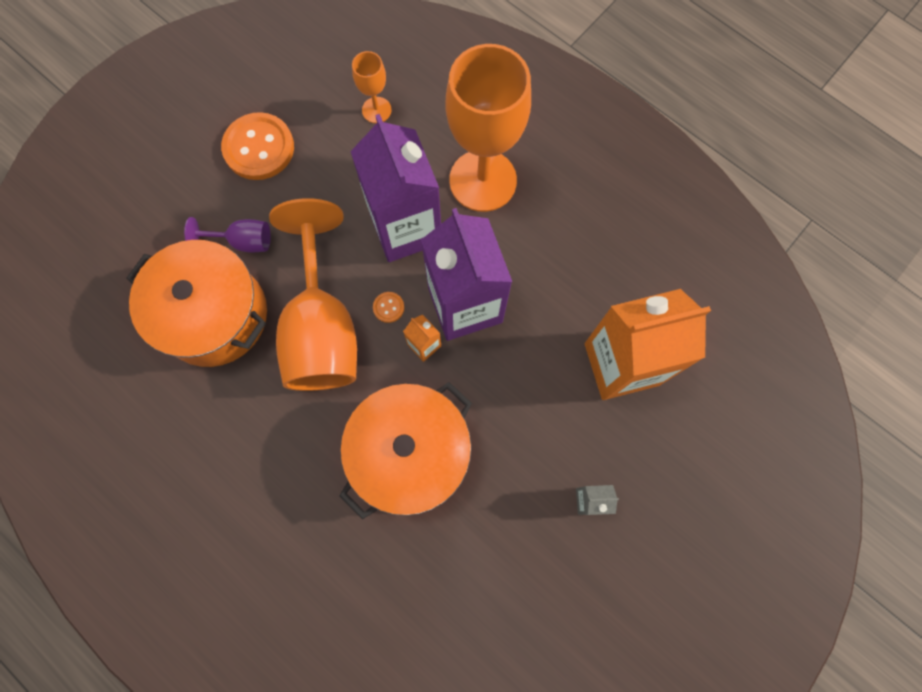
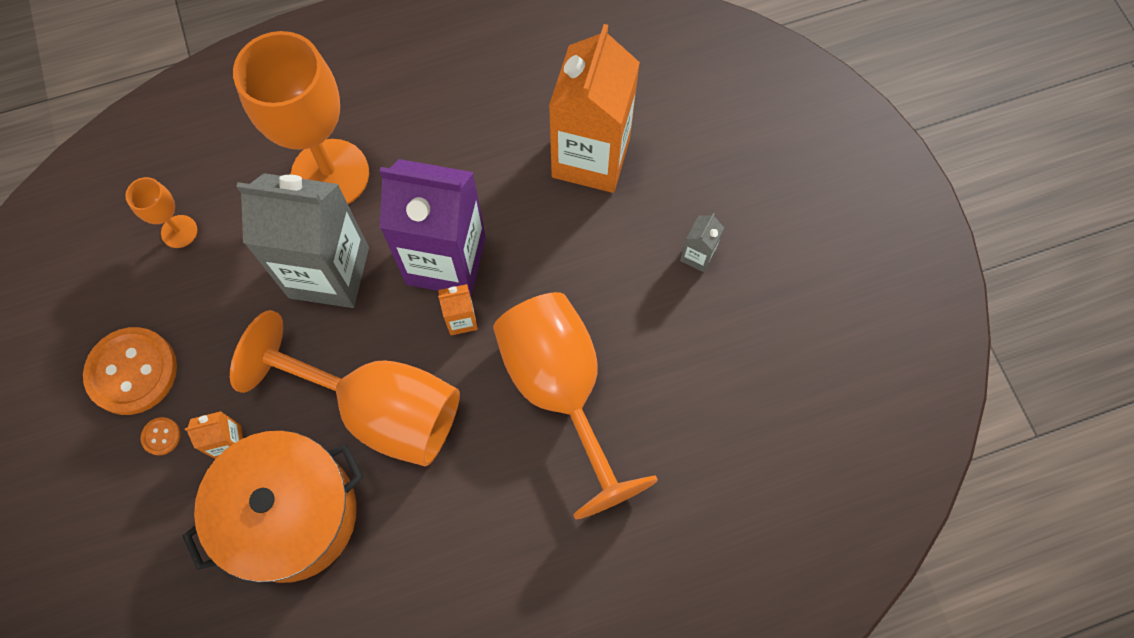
camera: 60 degrees left, 5 degrees down
purple goblet [184,217,271,253] -> orange carton [185,411,243,459]
orange pot [339,382,472,519] -> orange goblet [493,292,658,519]
purple carton [350,114,441,262] -> grey carton [236,173,369,308]
orange button [373,292,404,323] -> orange button moved to [141,417,181,455]

